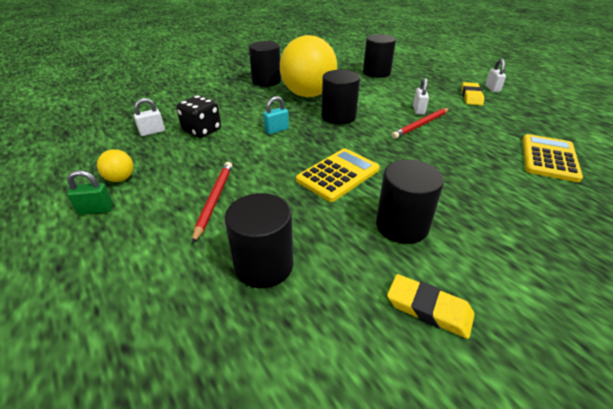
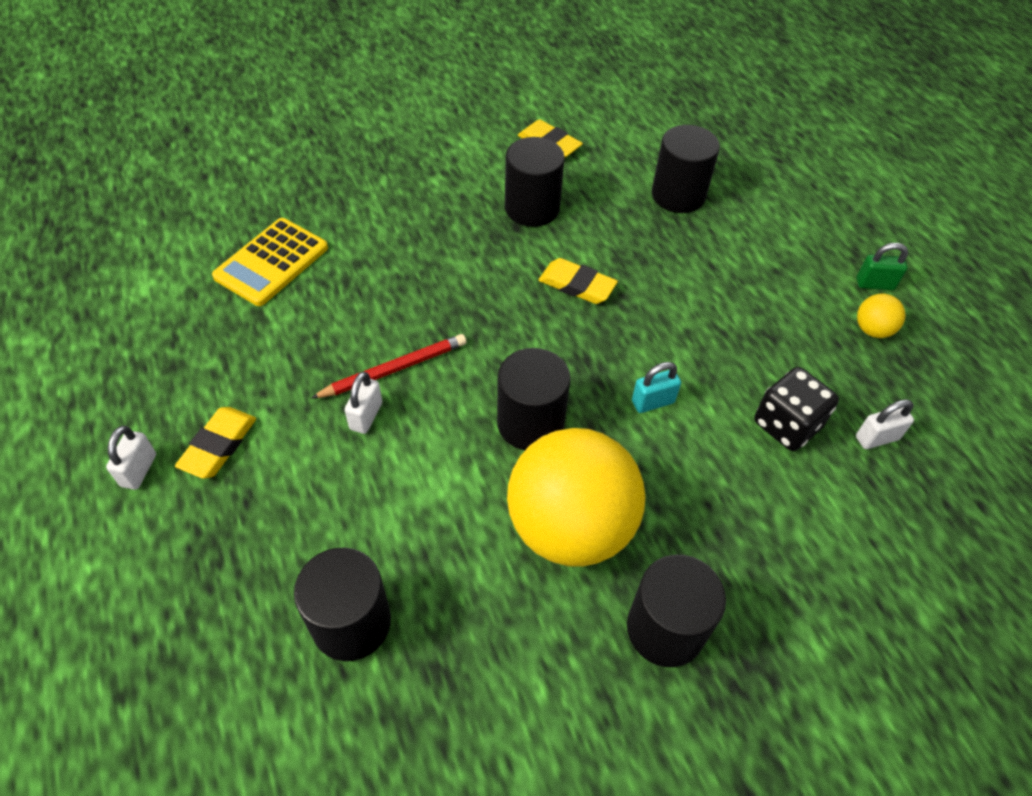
camera: 170 degrees left, 15 degrees up
red pencil [192,162,232,244] -> none
yellow calculator [296,148,380,202] -> yellow eraser [538,258,618,304]

